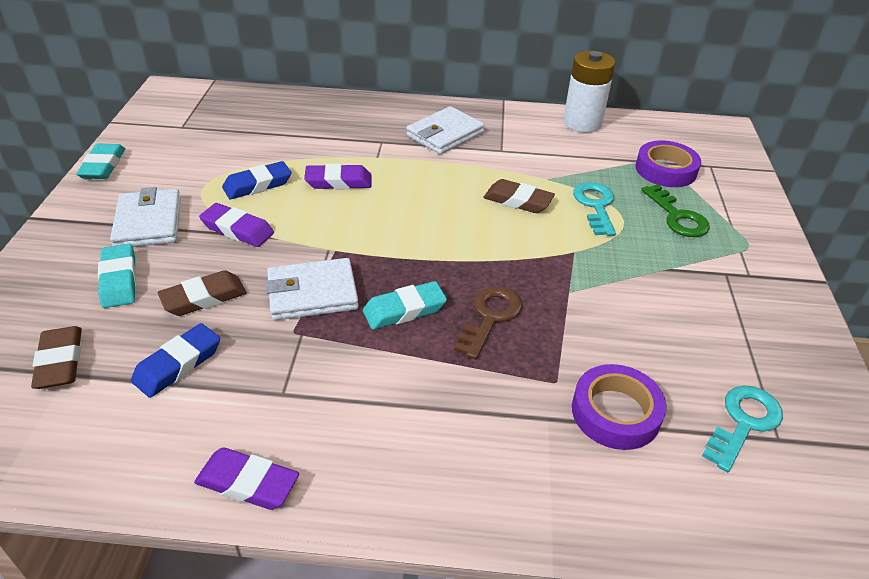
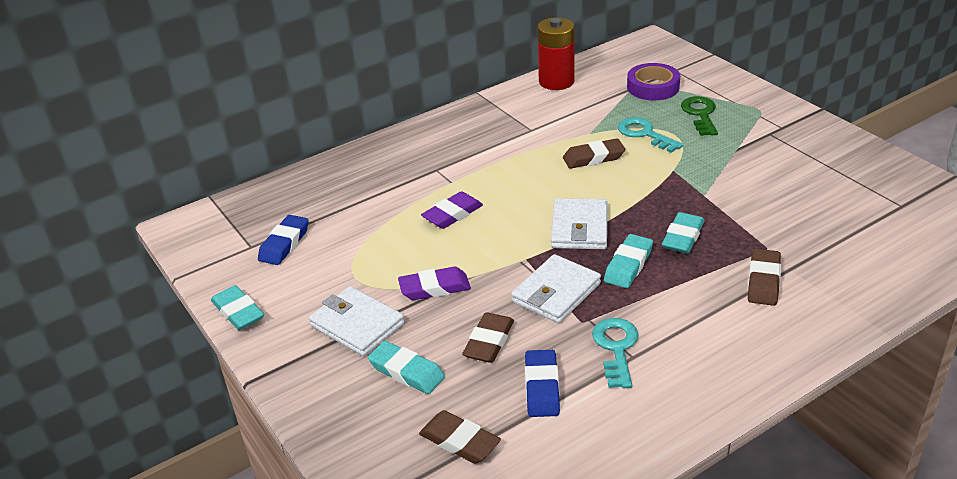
camera: 35 degrees left, 5 degrees down
purple eraser [194,448,299,510] -> none
blue eraser [222,161,292,199] -> blue eraser moved to [258,215,309,265]
white wallet [406,106,485,154] -> white wallet moved to [551,198,608,249]
brown key [454,286,522,359] -> turquoise eraser [662,212,704,254]
white battery [563,51,616,133] -> red battery [537,17,575,90]
purple tape [572,364,667,450] -> none
green key [641,184,710,237] -> green key turned 120 degrees counterclockwise [681,96,718,136]
turquoise key [702,386,783,472] -> turquoise key moved to [592,318,638,388]
none -> brown eraser [748,249,781,306]

